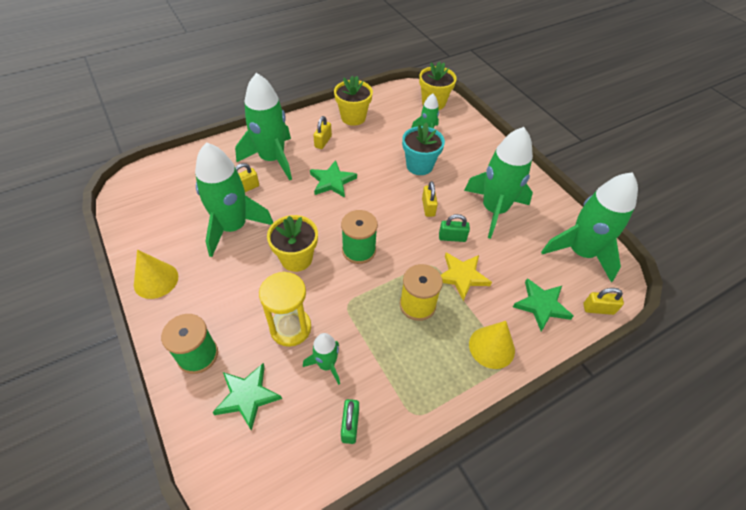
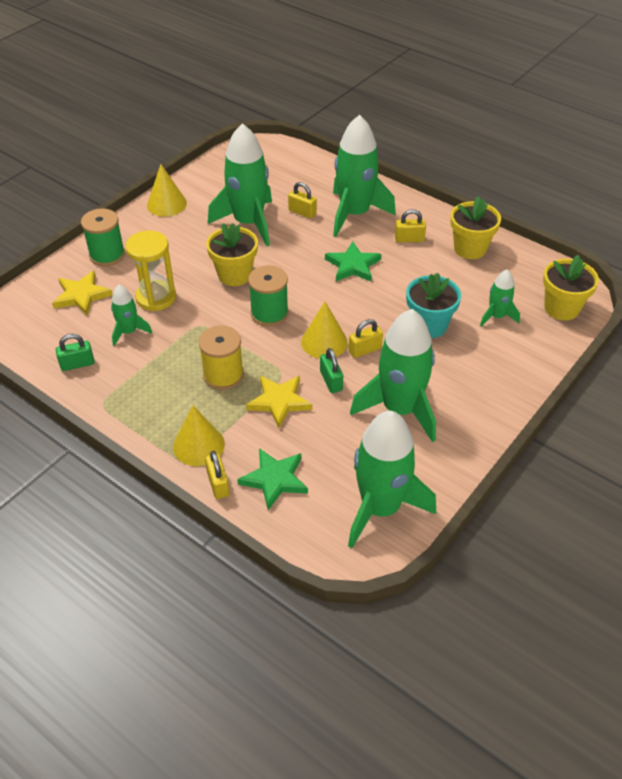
camera: 70 degrees right, 5 degrees down
green star [212,363,282,431] -> yellow star [52,271,113,315]
yellow padlock [583,288,624,315] -> yellow padlock moved to [205,451,229,499]
none -> yellow cone [301,302,348,359]

